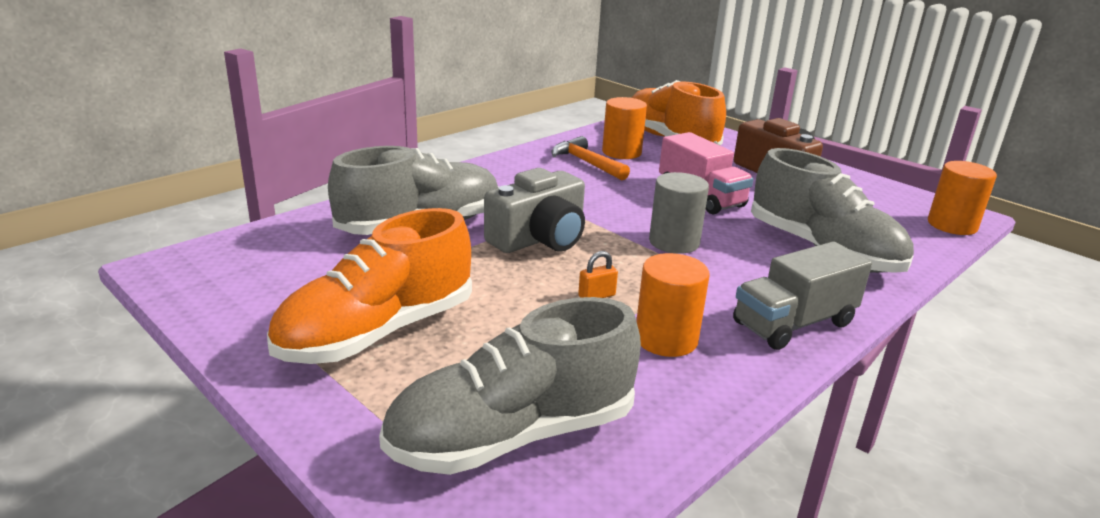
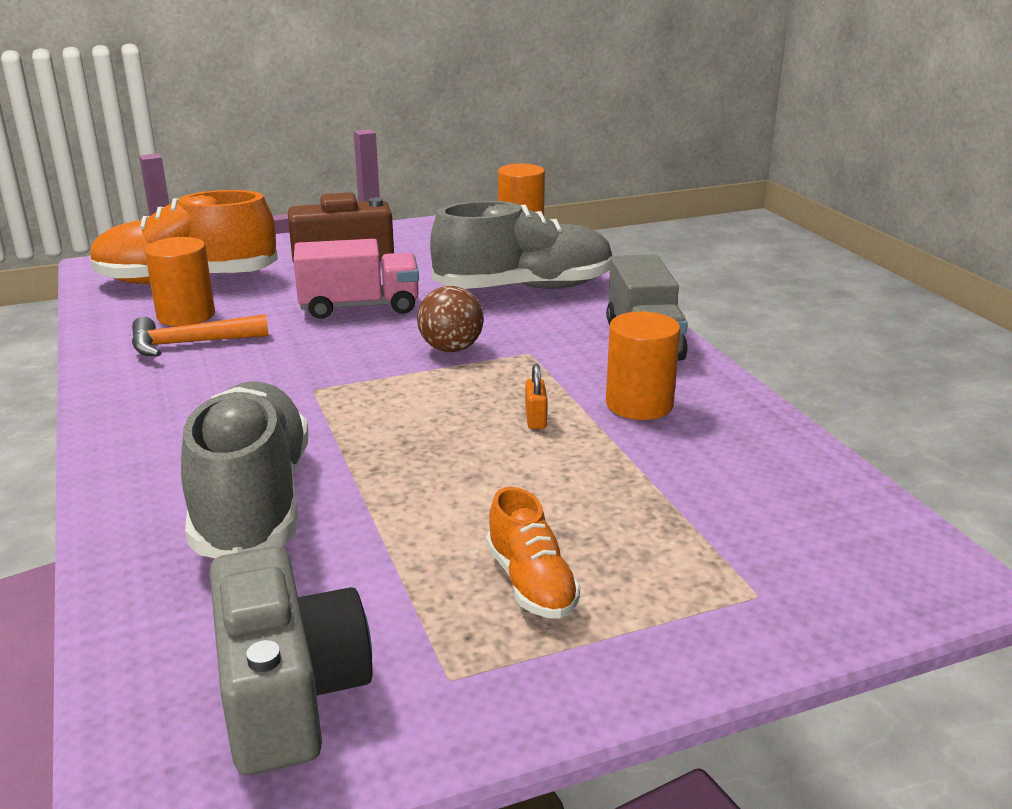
camera: 65 degrees left, 0 degrees up
orange shoe [267,208,472,364] -> orange shoe [486,487,580,619], size x0.49
grey shoe [379,297,641,475] -> none
grey camera [484,168,585,253] -> grey camera moved to [210,546,373,775]
grey cylinder [649,172,709,254] -> brown ball [417,286,483,352]

